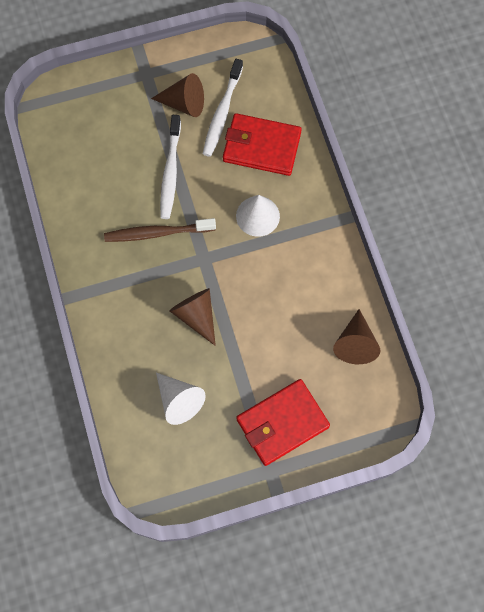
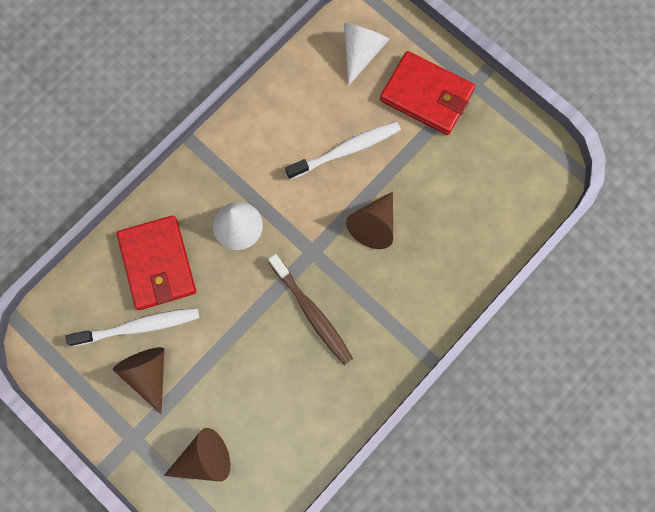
camera: 120 degrees left, 5 degrees up
white cone [156,373,206,425] -> white cone moved to [344,23,390,86]
white toothbrush [160,115,181,219] -> white toothbrush moved to [285,121,401,180]
brown cone [333,309,381,364] -> brown cone moved to [164,428,230,481]

